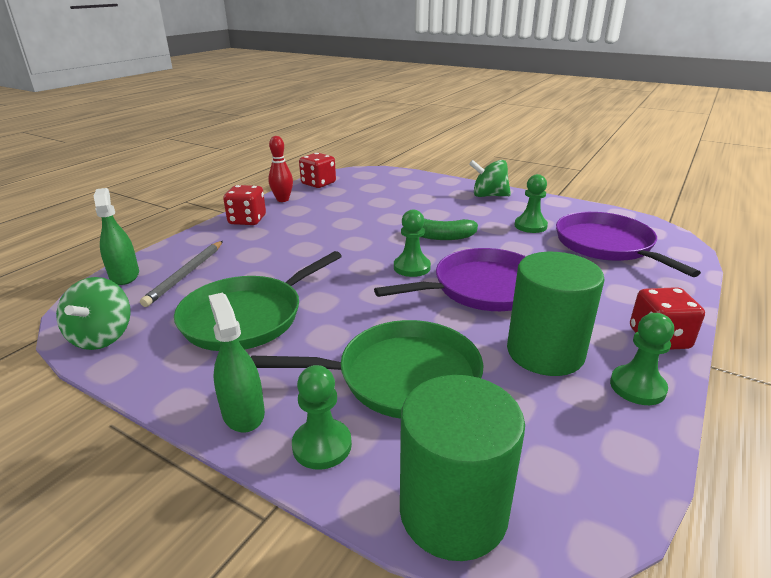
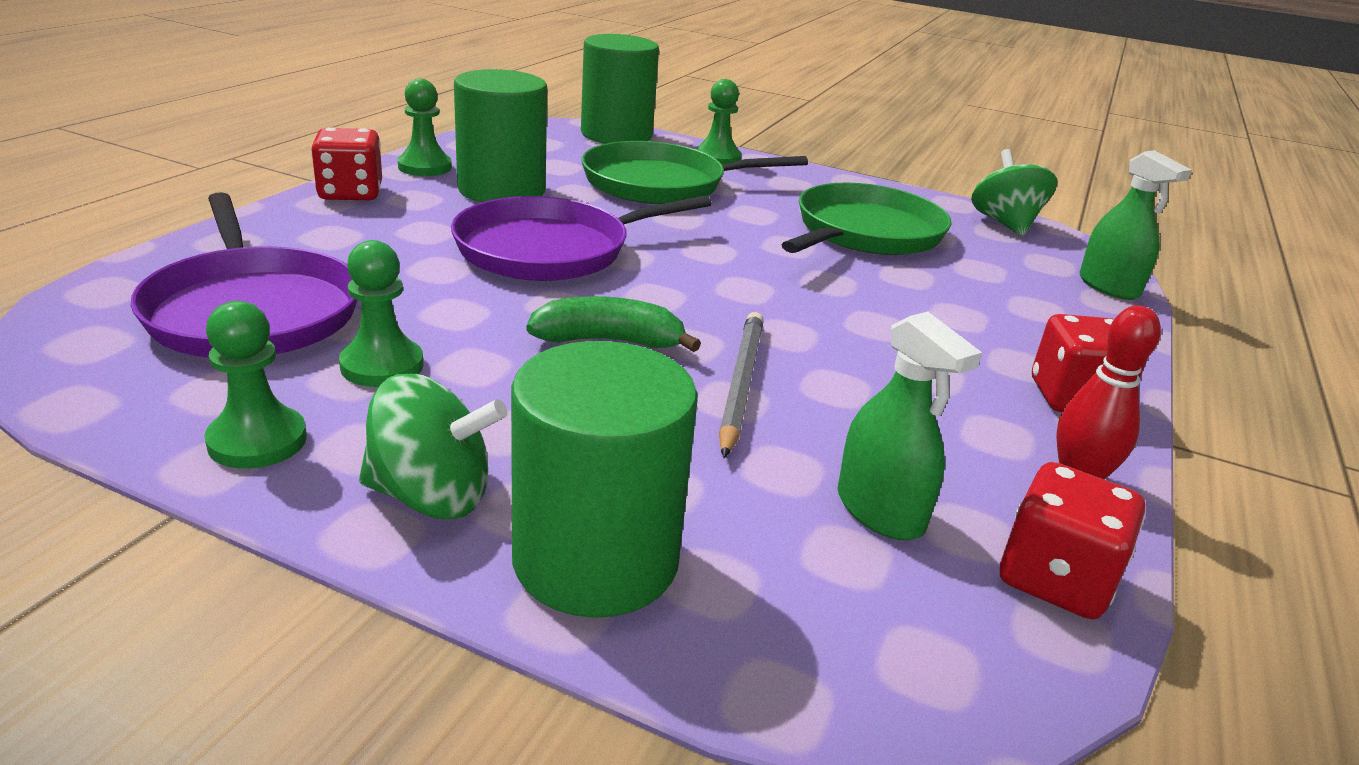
camera: 170 degrees right, 0 degrees up
grey pencil [140,241,223,307] -> grey pencil moved to [719,312,764,458]
green spray bottle [209,292,265,432] -> green spray bottle moved to [837,311,982,540]
green pawn [394,210,431,277] -> green pawn moved to [204,301,307,469]
none -> green cylinder [511,341,698,618]

